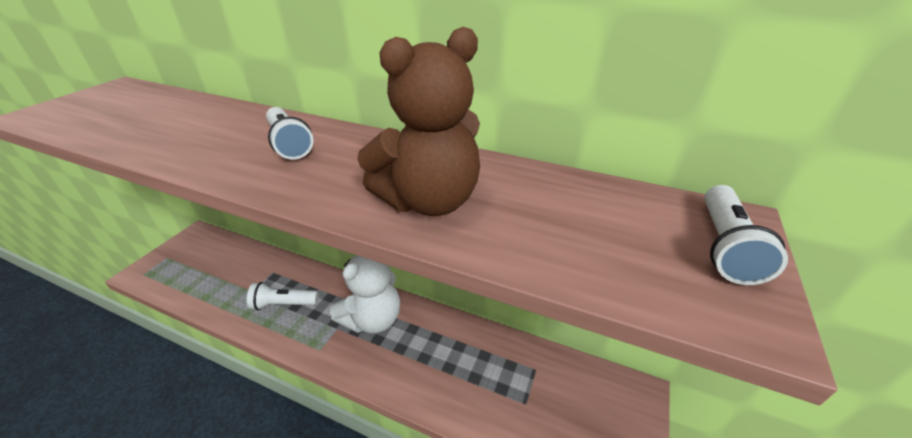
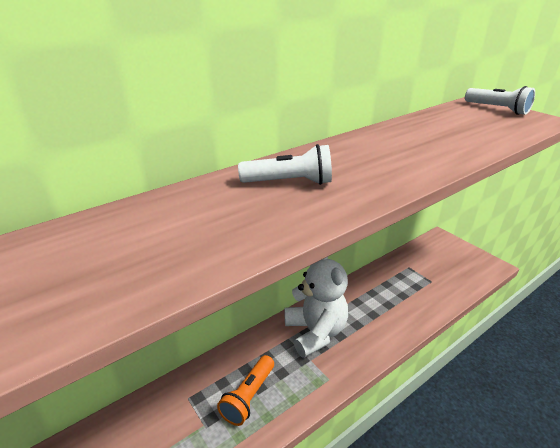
camera: 60 degrees left, 5 degrees down
white flashlight [247,282,318,310] -> orange flashlight [217,355,274,426]
brown teddy bear [357,27,480,216] -> none

